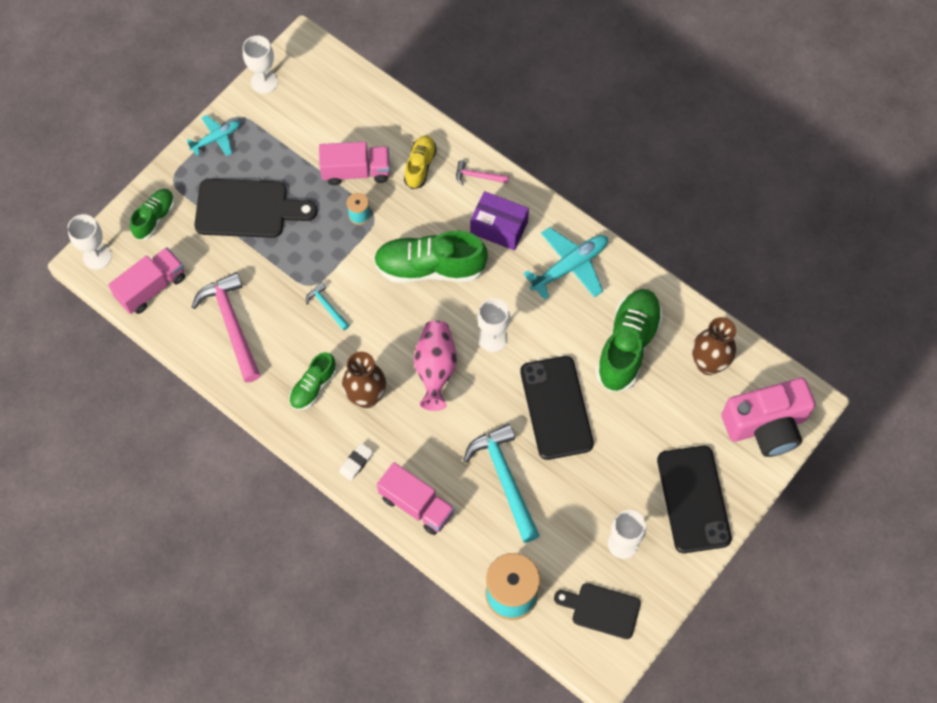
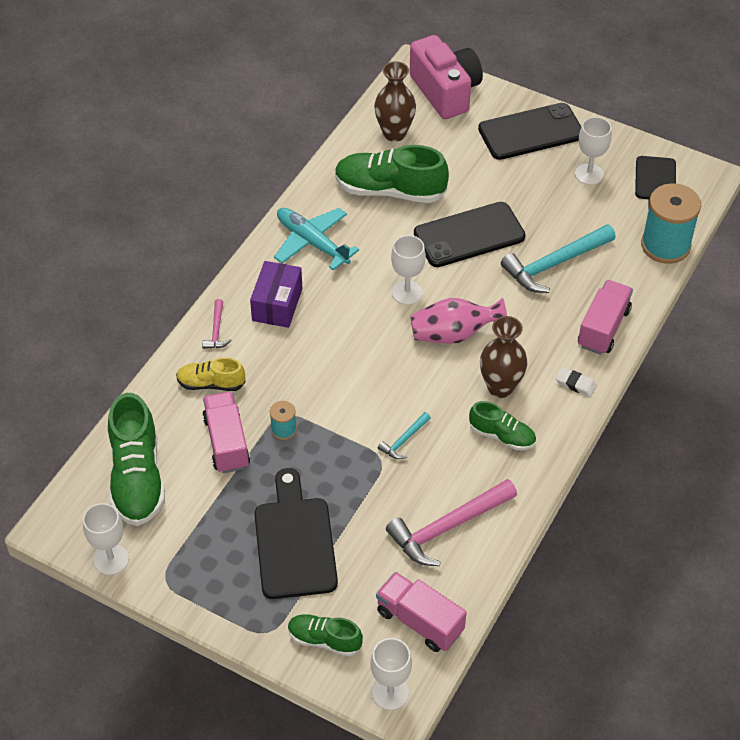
camera: 100 degrees left, 15 degrees down
turquoise plane [187,115,240,156] -> none
green shoe [374,230,488,283] -> green shoe moved to [108,393,165,526]

